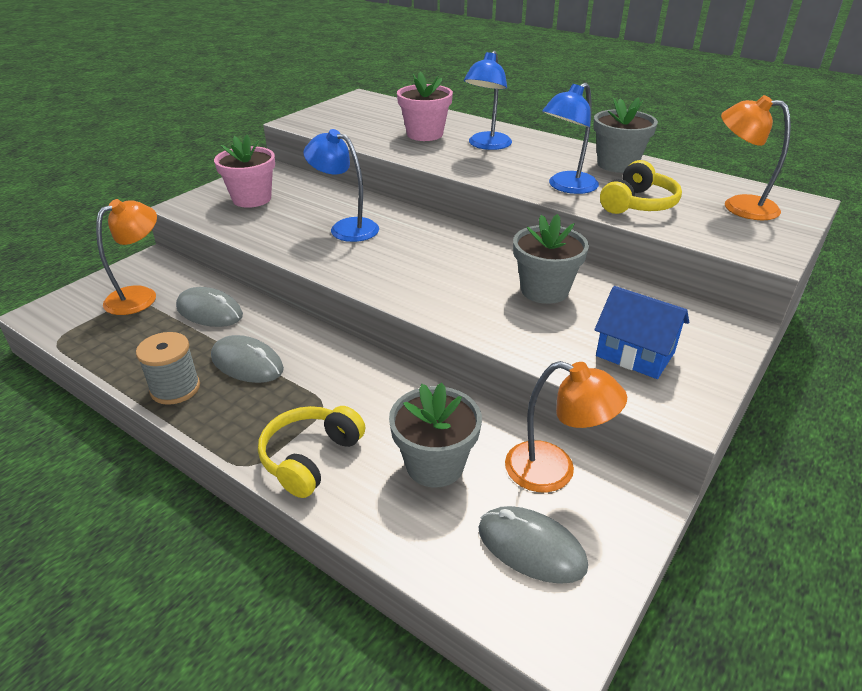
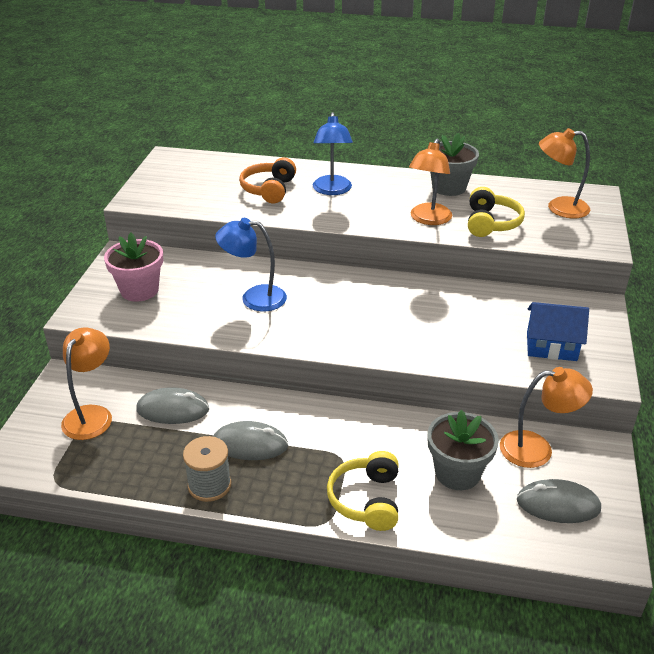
camera: 25 degrees left, 0 degrees up
pink flower pot [397,72,453,141] -> orange headphones [239,157,296,203]
grey flower pot [513,214,589,304] -> none
blue lamp [542,83,599,194] -> orange lamp [409,138,452,225]

